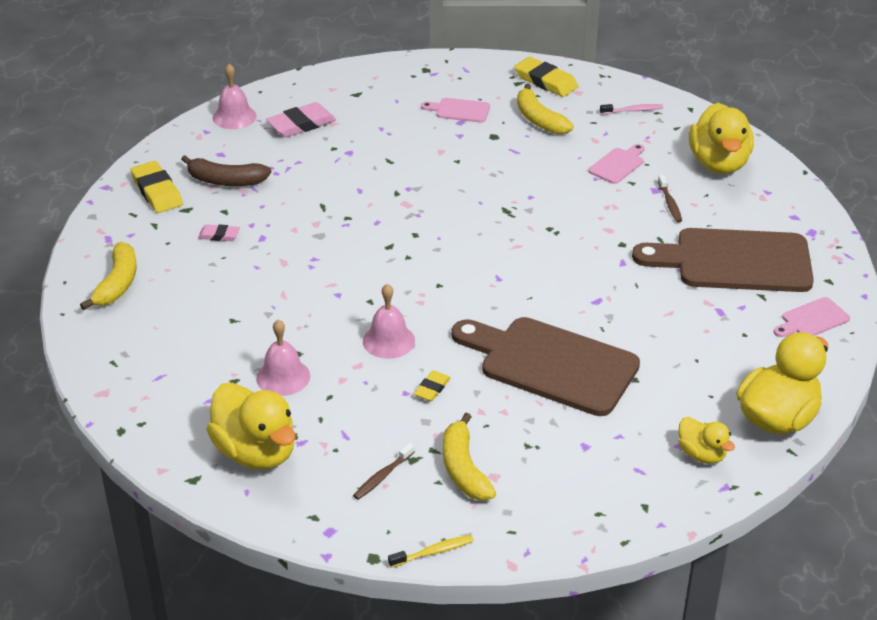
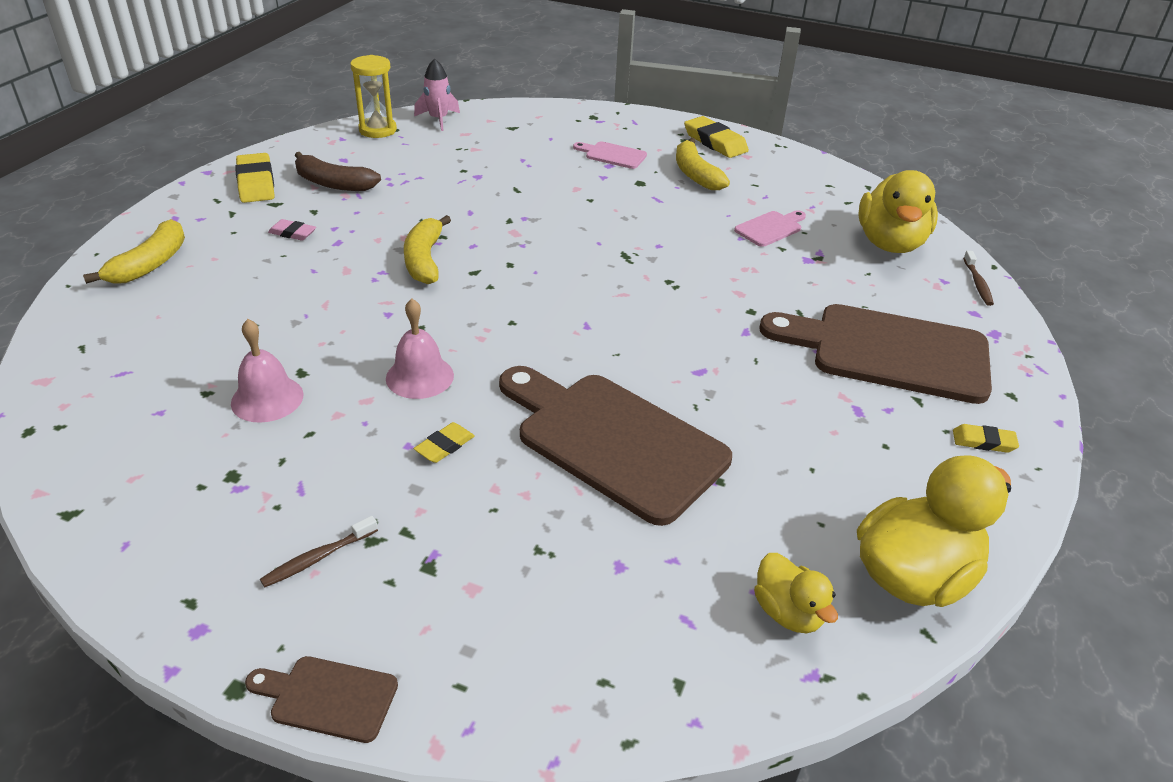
camera: 10 degrees right, 0 degrees up
yellow duck [207,383,296,470] -> none
pink bell [213,64,257,129] -> yellow hourglass [350,55,397,138]
pink eraser [266,102,336,137] -> none
yellow toothbrush [388,535,474,568] -> brown cutting board [245,656,398,743]
yellow banana [443,413,496,501] -> yellow banana moved to [404,215,451,284]
pink toothbrush [600,104,663,114] -> none
brown toothbrush [658,175,682,223] -> brown toothbrush moved to [963,251,994,306]
pink cutting board [774,297,850,337] -> yellow eraser [953,424,1019,453]
none -> pink rocket [414,58,460,131]

